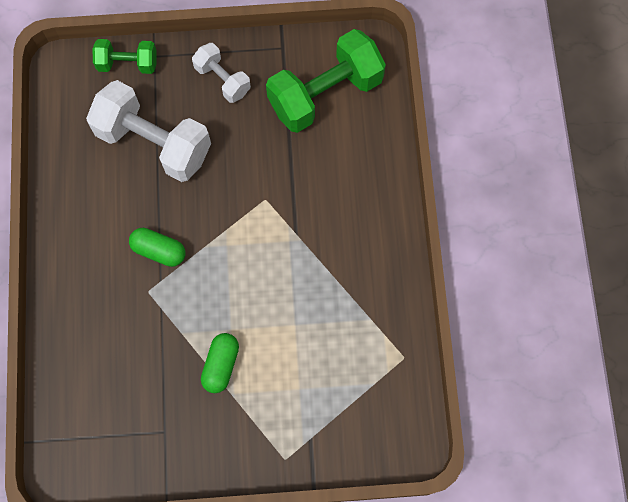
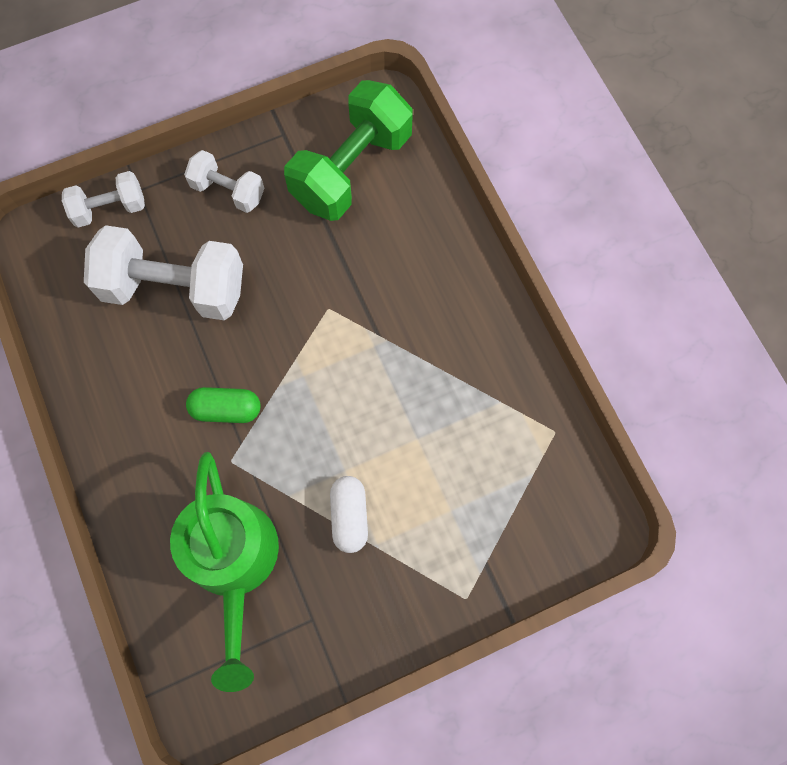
camera: 20 degrees left, 0 degrees up
green dumbbell [93,39,156,74] -> white dumbbell [62,171,145,228]
green capsule [201,333,239,393] -> white capsule [330,476,368,553]
none -> green watering can [170,452,279,692]

